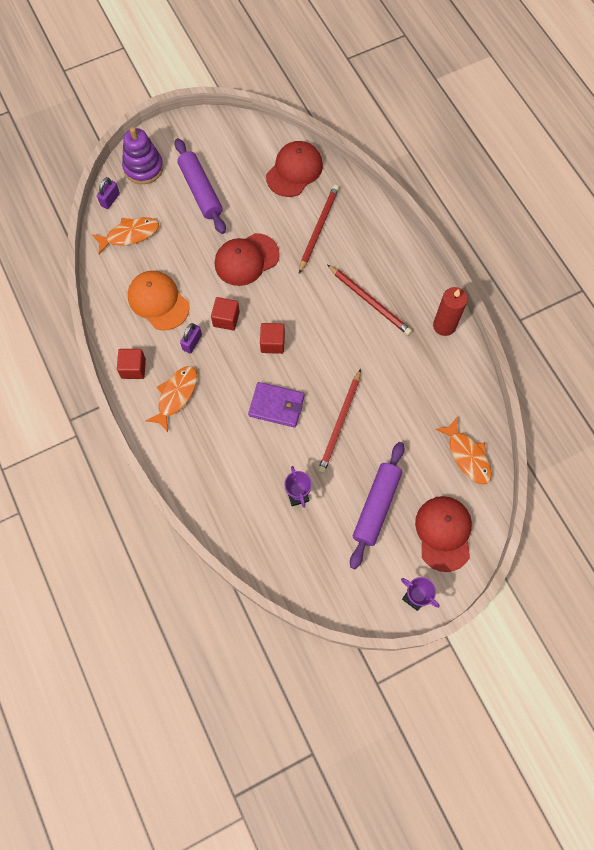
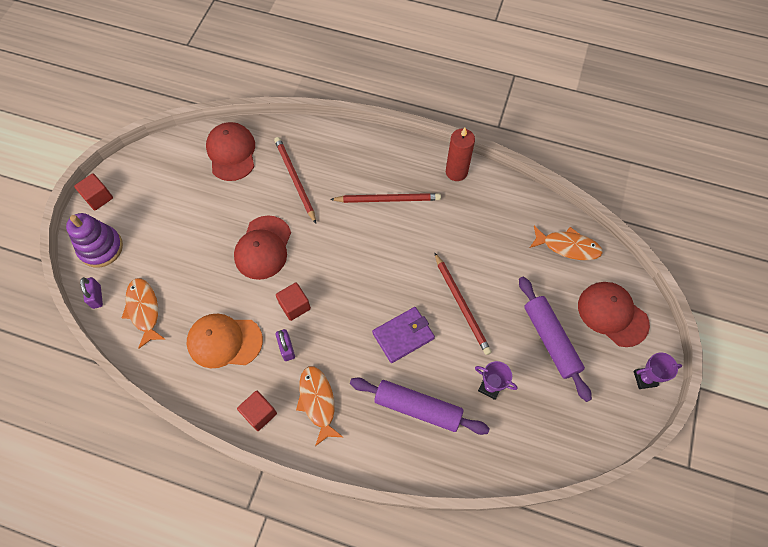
camera: 45 degrees left, 5 degrees down
orange fish [92,217,159,254] -> orange fish turned 45 degrees counterclockwise [122,278,165,349]
purple rolling pin [175,138,226,234] -> purple rolling pin moved to [350,378,490,435]
red cube [260,323,285,354] -> red cube moved to [74,173,113,210]

